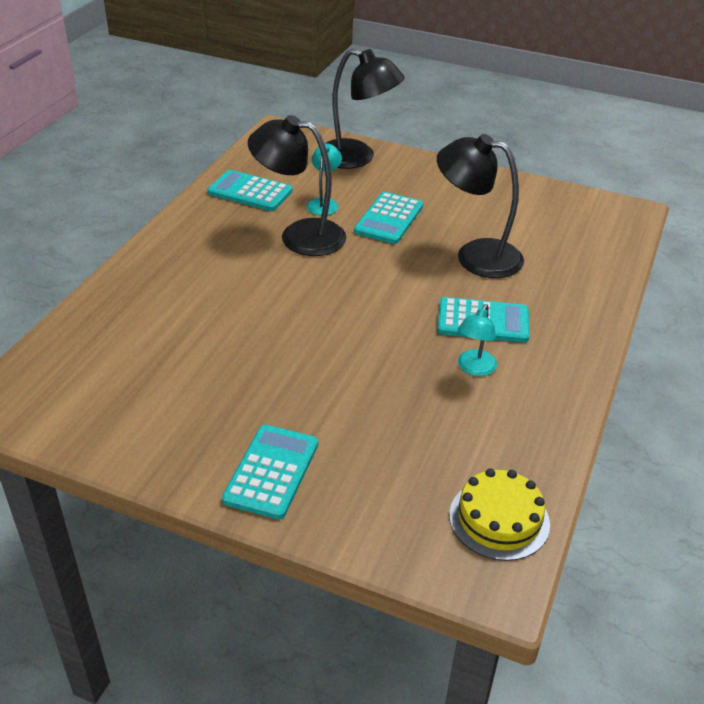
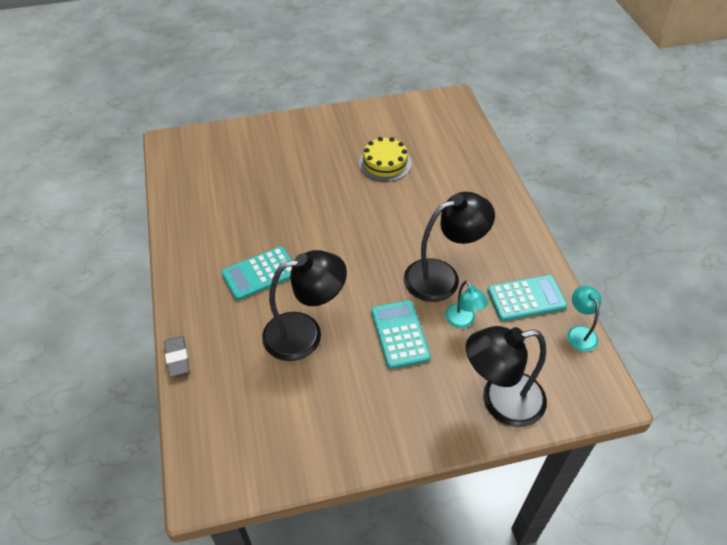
camera: 145 degrees right, 10 degrees up
turquoise calculator [222,425,318,519] -> none
yellow cake [449,468,550,561] -> yellow cake moved to [359,137,412,182]
turquoise lamp [458,304,497,376] -> turquoise lamp moved to [567,286,601,352]
none -> grey eraser [164,336,189,377]

